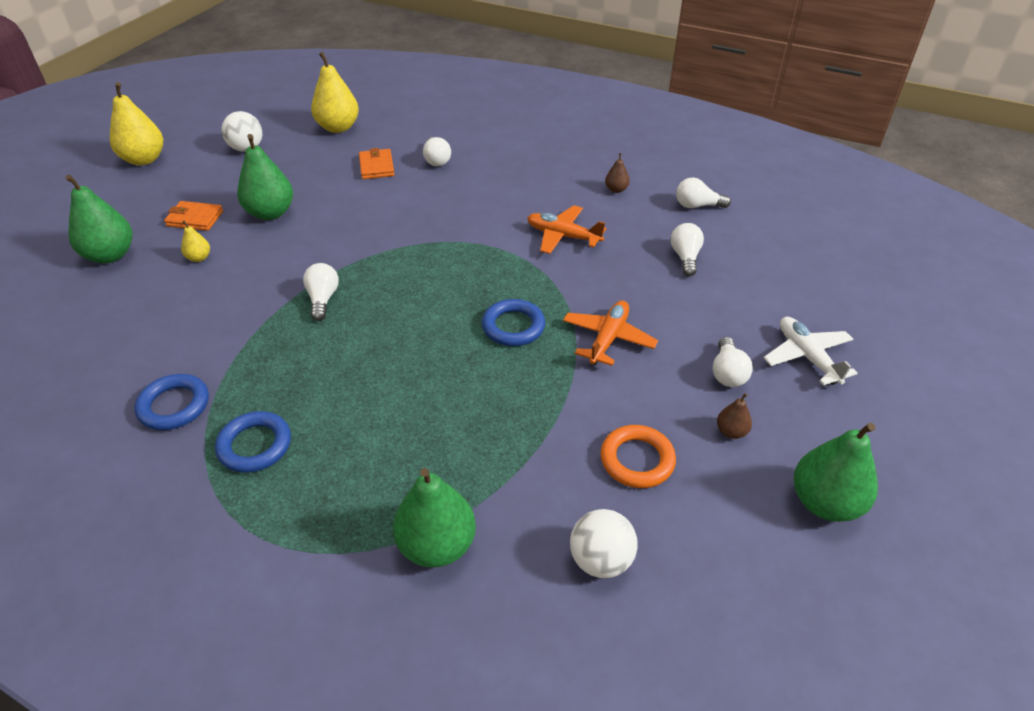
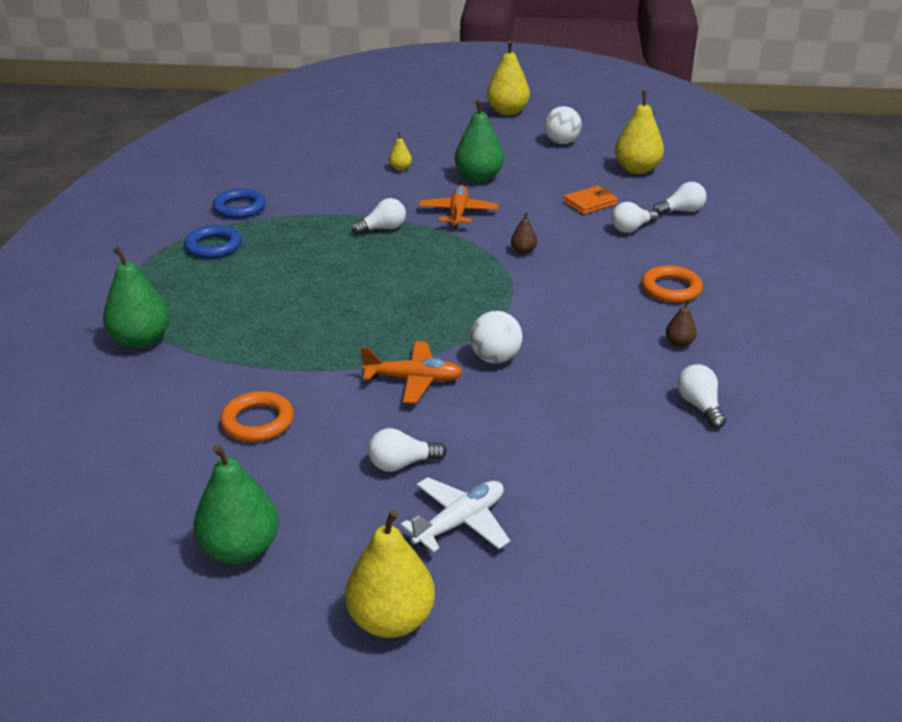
camera: 70 degrees right, 10 degrees down
green pear [65,175,132,263] -> none
orange wallet [164,201,223,231] -> none
blue ring [482,299,545,346] -> none
orange plane [527,205,606,254] -> orange plane moved to [418,185,499,229]
white ball [570,509,638,578] -> white ball moved to [469,311,523,364]
white light bulb [671,223,704,276] -> white light bulb moved to [653,182,707,215]
brown pear [717,393,752,439] -> brown pear moved to [511,212,537,254]
none -> yellow pear [345,509,435,638]
none -> orange ring [642,265,703,303]

